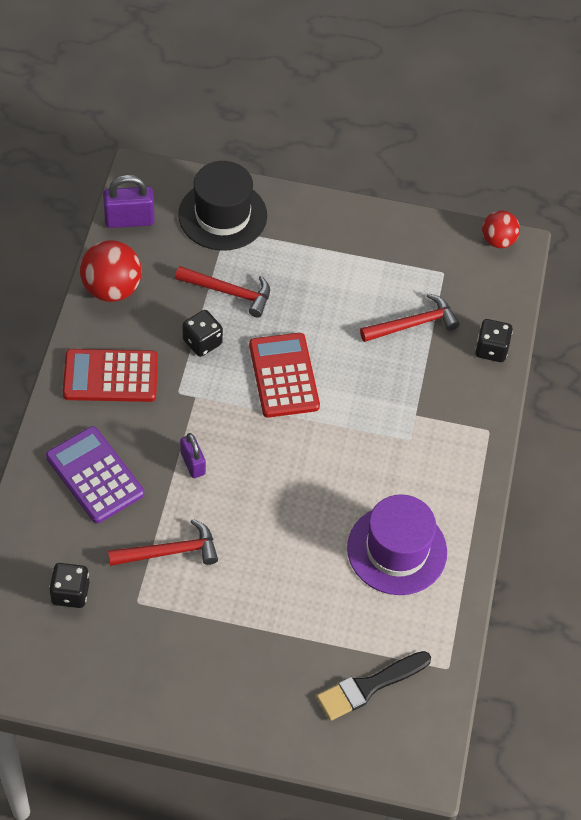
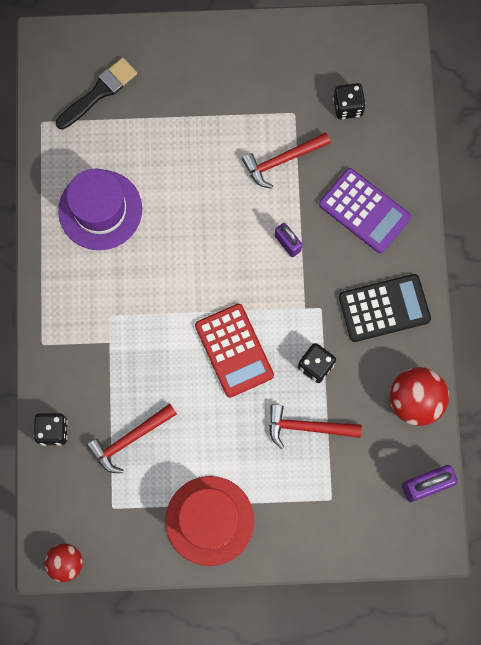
camera: 170 degrees right, 20 degrees up
red calculator [63,349,158,402] -> black calculator [339,274,431,342]
black hat [178,161,267,251] -> none
none -> red hat [165,476,254,566]

